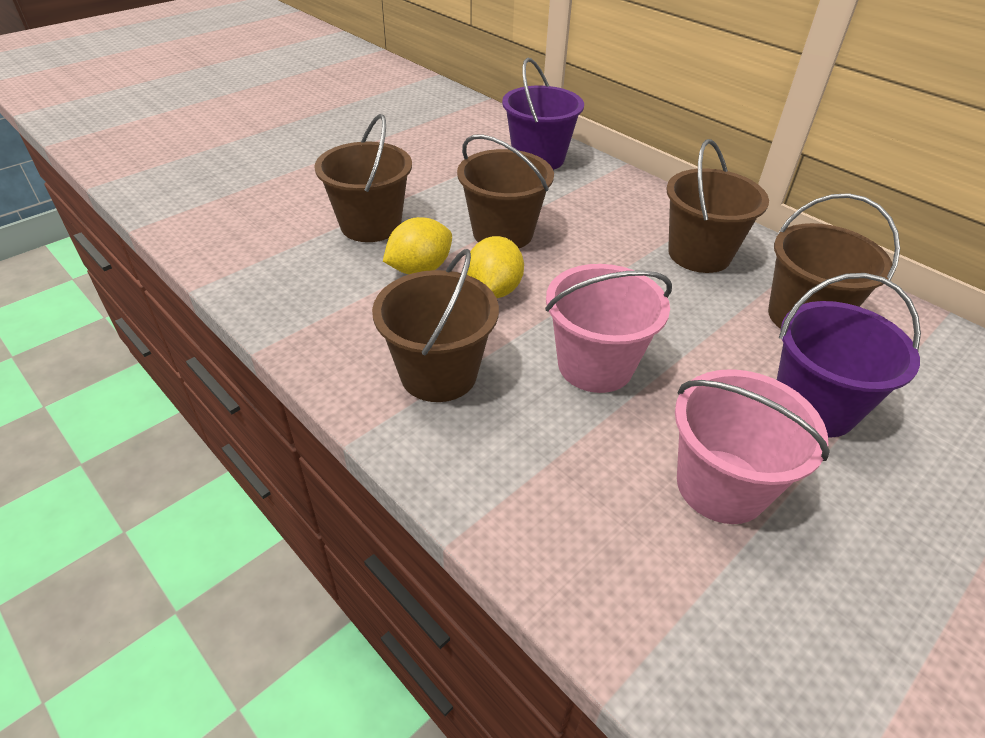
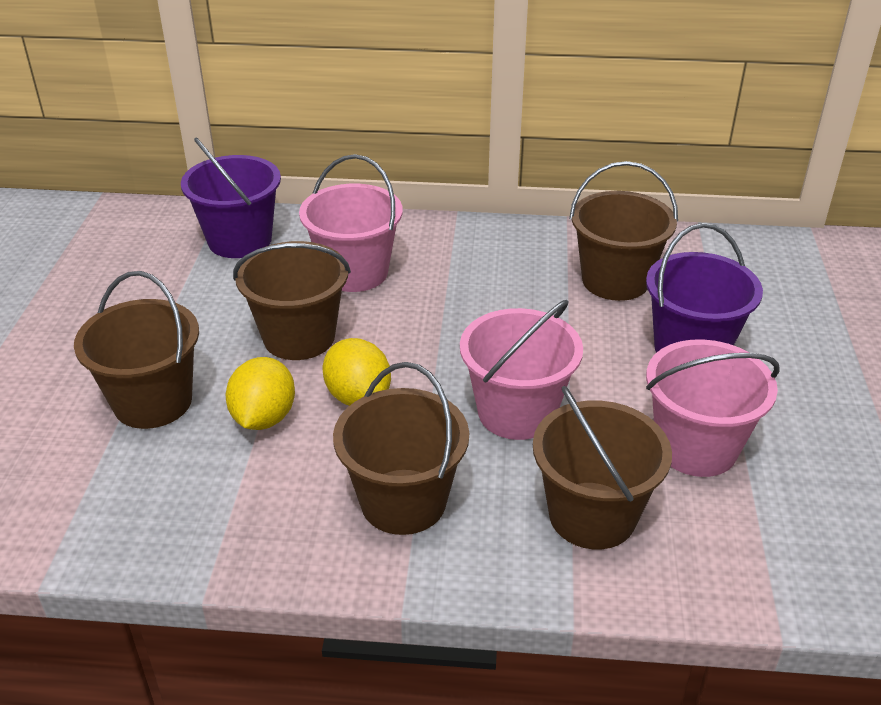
camera: 40 degrees left, 5 degrees down
brown bucket [666,139,769,273] -> brown bucket moved to [533,386,672,549]
none -> pink bucket [299,154,403,292]

